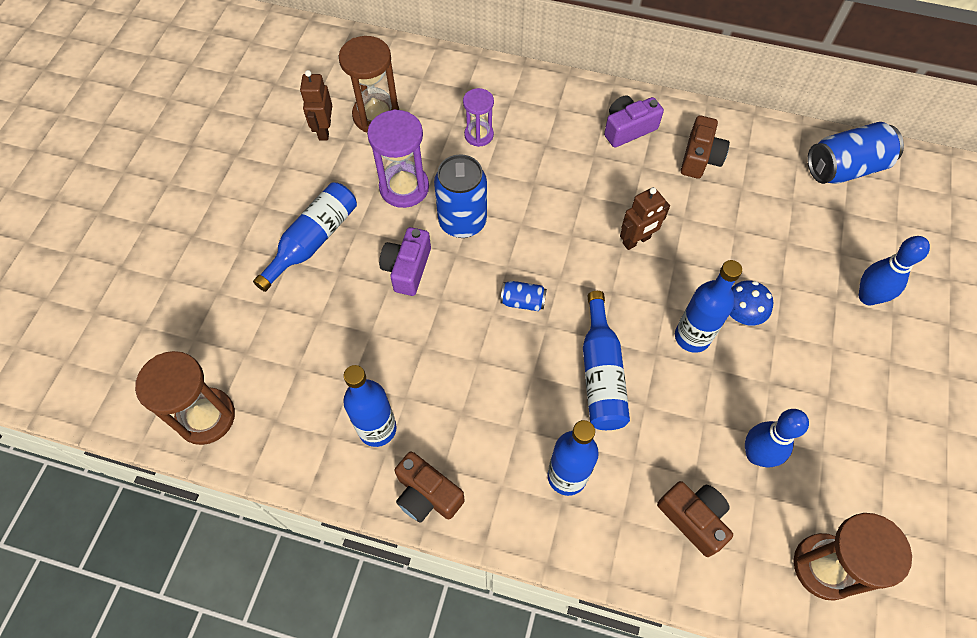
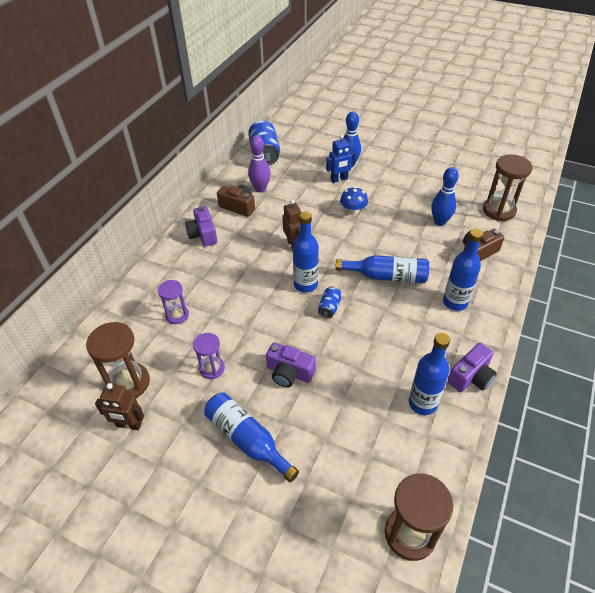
camera: 80 degrees left, 15 degrees down
purple hourglass [367,110,429,208] -> purple hourglass [193,333,225,379], size x0.61
brown camera [395,451,465,523] -> purple camera [447,343,497,392]
blue can [434,154,487,238] -> none
blue bottle [675,260,742,353] -> blue bottle moved to [293,211,319,293]
none -> purple bowling pin [248,135,271,192]
none -> blue robot [326,135,356,183]

